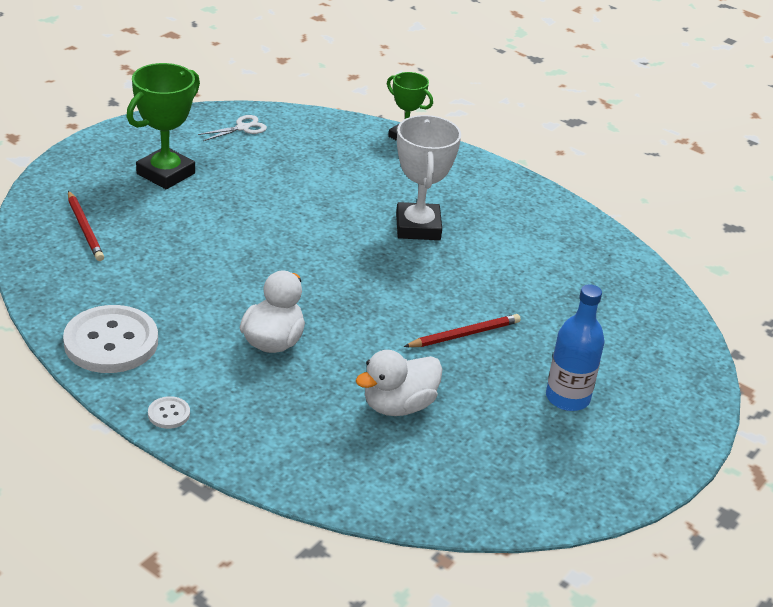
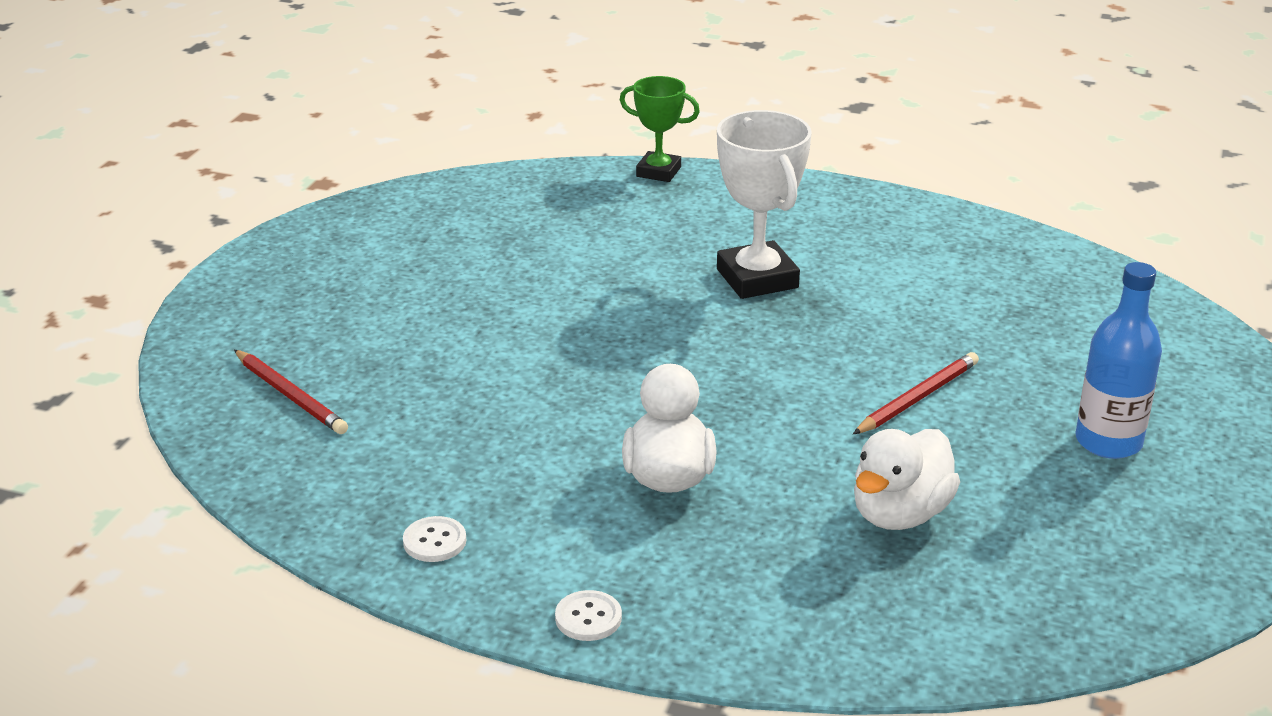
camera: 15 degrees left, 5 degrees down
white button [63,305,158,373] -> white button [403,516,466,562], size x0.43
green trophy [126,63,200,189] -> none
white scissors [198,115,267,141] -> none

